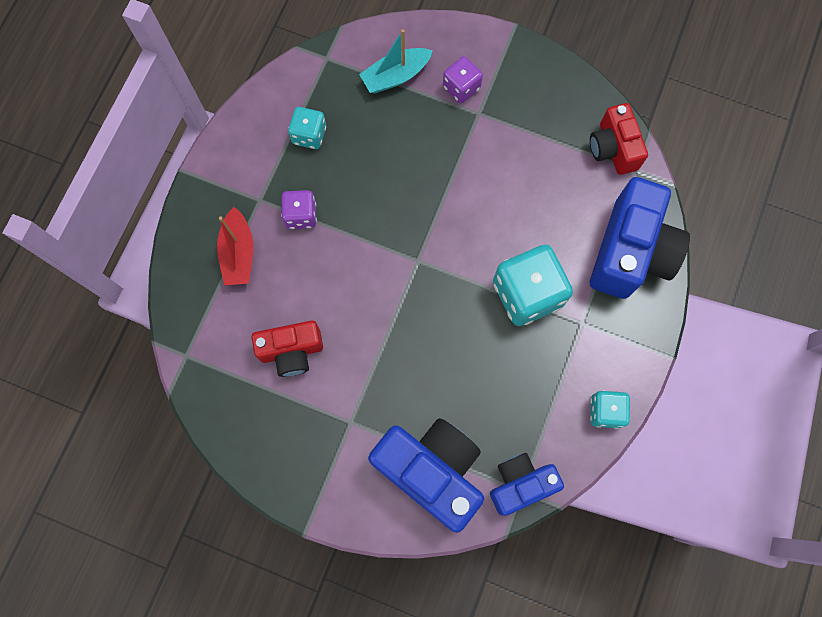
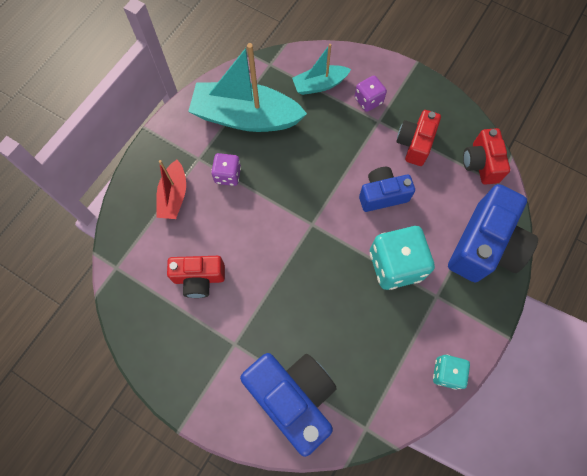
camera: 10 degrees right, 5 degrees down
turquoise dice [288,107,326,149] -> turquoise boat [188,43,307,132]
blue camera [490,453,564,516] -> blue camera moved to [359,167,415,212]
none -> red camera [396,110,441,166]

